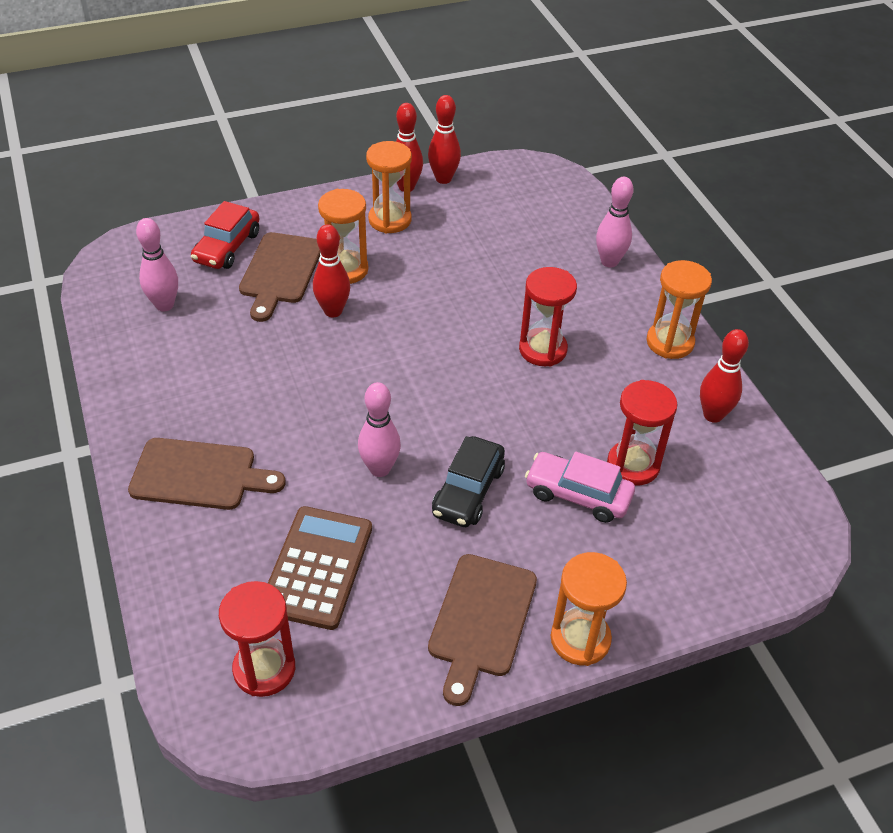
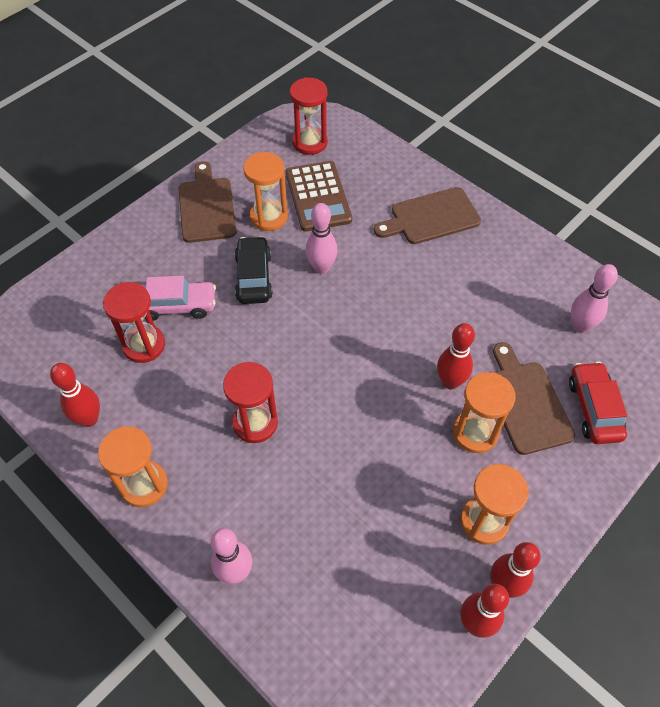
camera: 155 degrees right, 10 degrees up
orange hourglass [551,552,627,666] -> orange hourglass moved to [243,152,288,231]

